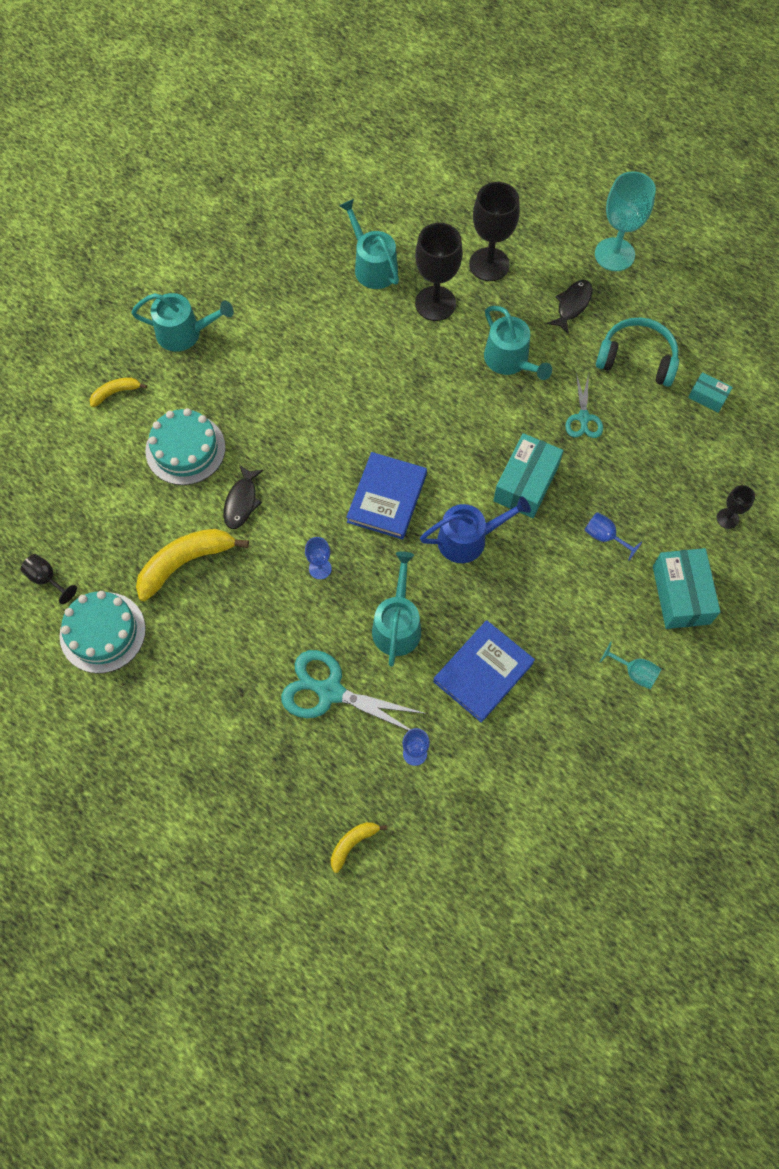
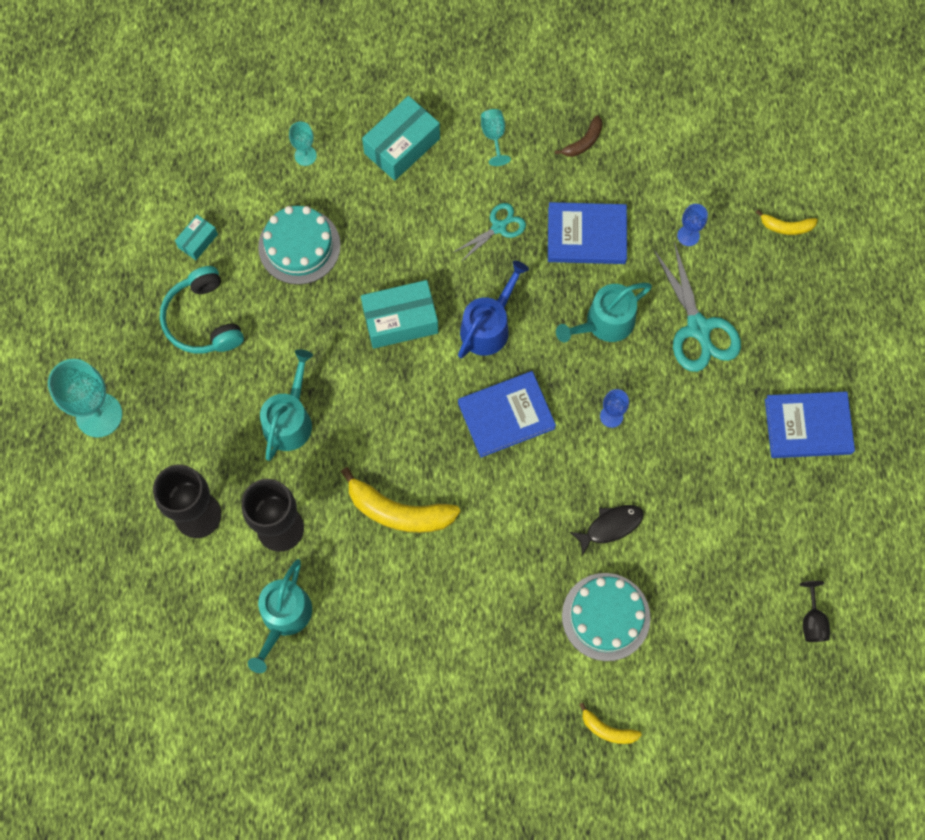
camera: 130 degrees left, 5 degrees up
turquoise cake [60,591,146,673] -> turquoise cake moved to [258,206,341,285]
turquoise watering can [131,293,234,352] -> none
yellow banana [136,529,249,602] -> yellow banana moved to [341,467,460,533]
blue watering can [420,496,531,563] -> blue watering can turned 90 degrees clockwise [458,260,529,358]
black fish [547,280,592,334] -> none
turquoise scissors [565,373,603,438] -> turquoise scissors moved to [454,203,526,262]
blue goblet [585,512,642,560] -> none
turquoise box [688,372,733,413] -> turquoise box turned 45 degrees clockwise [175,215,218,260]
black goblet [717,485,755,529] -> turquoise goblet [289,122,317,166]
none -> brown banana [555,115,603,157]
none -> blue book [765,391,855,458]

